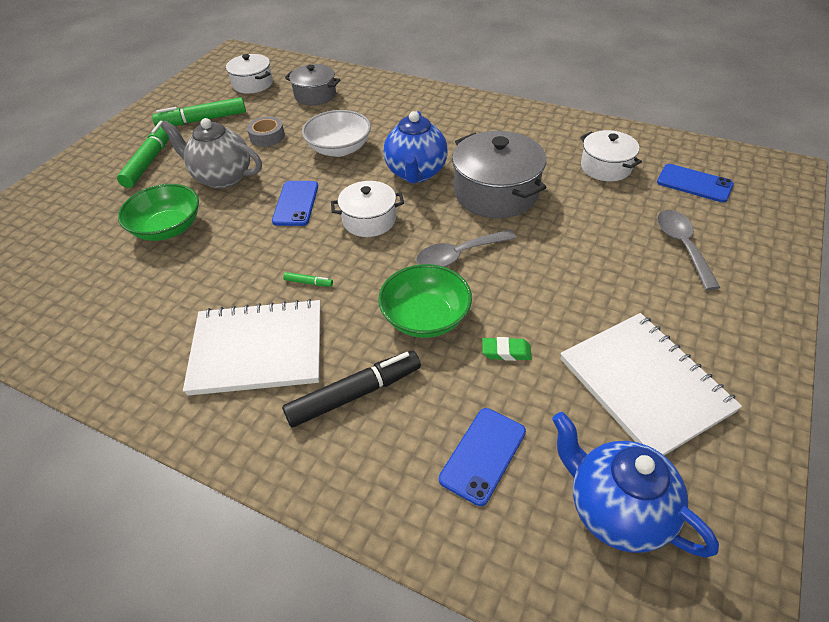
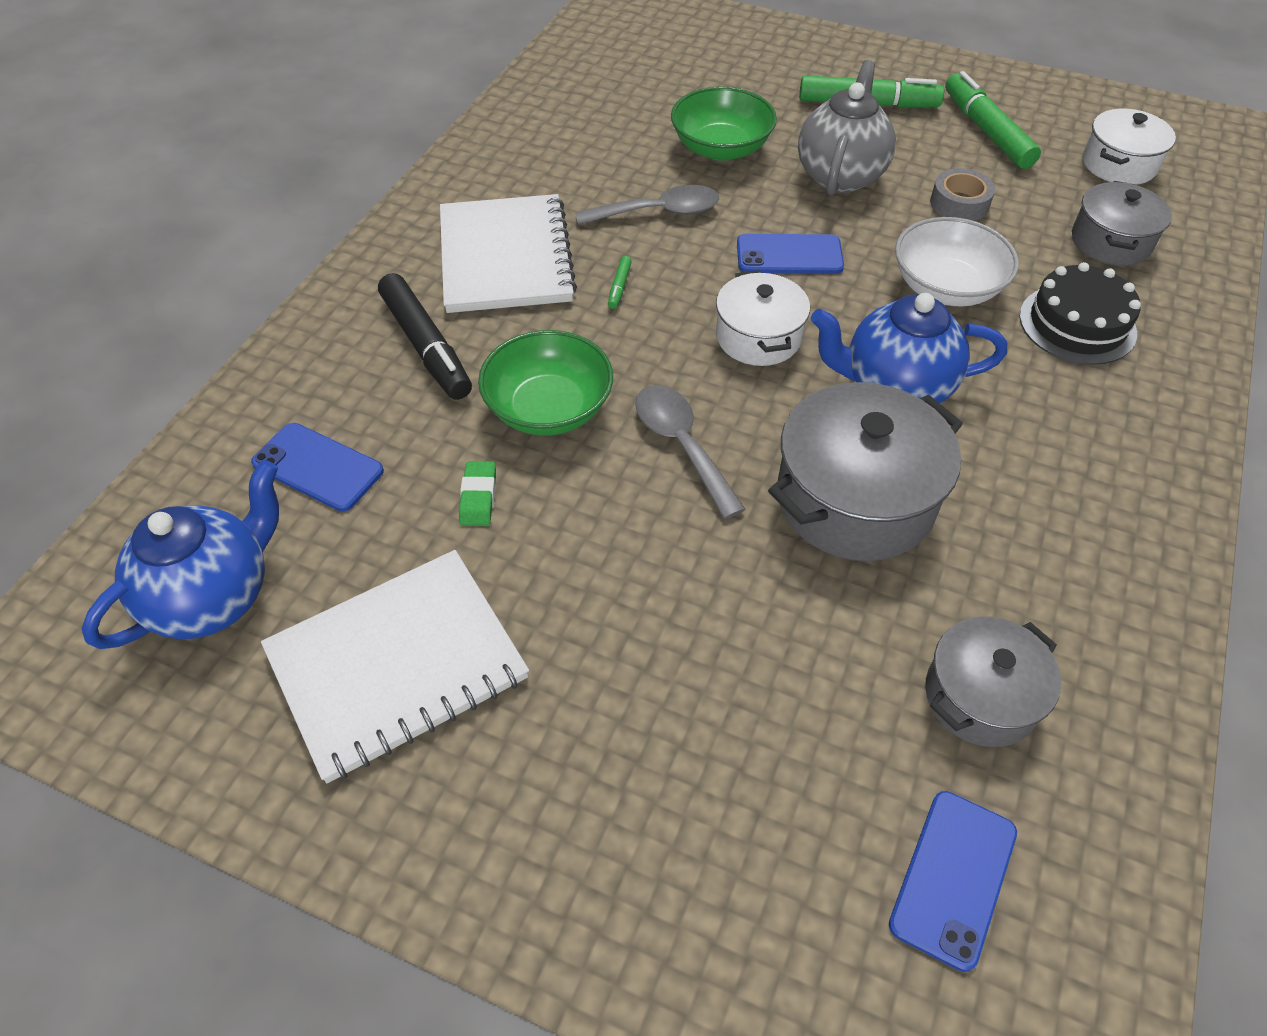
camera: 85 degrees right, 5 degrees up
white pot [580,130,642,181] -> grey pot [925,616,1061,747]
grey spoon [657,210,721,290] -> grey spoon moved to [575,185,719,225]
none -> black cake [1019,262,1141,365]

